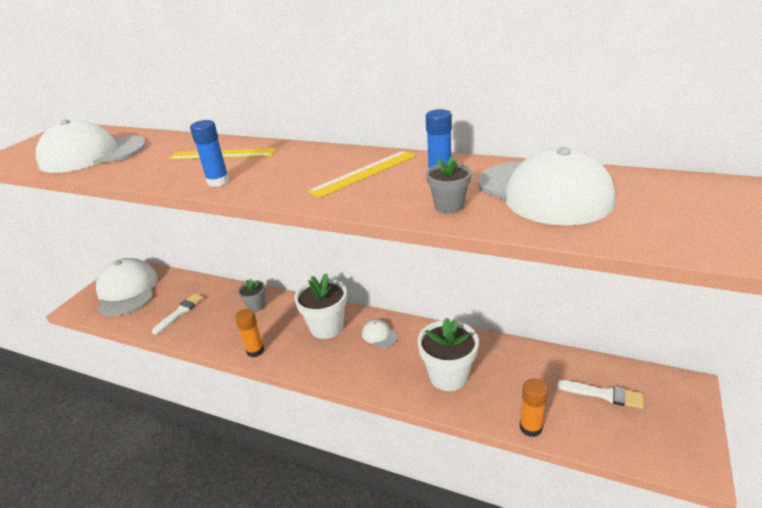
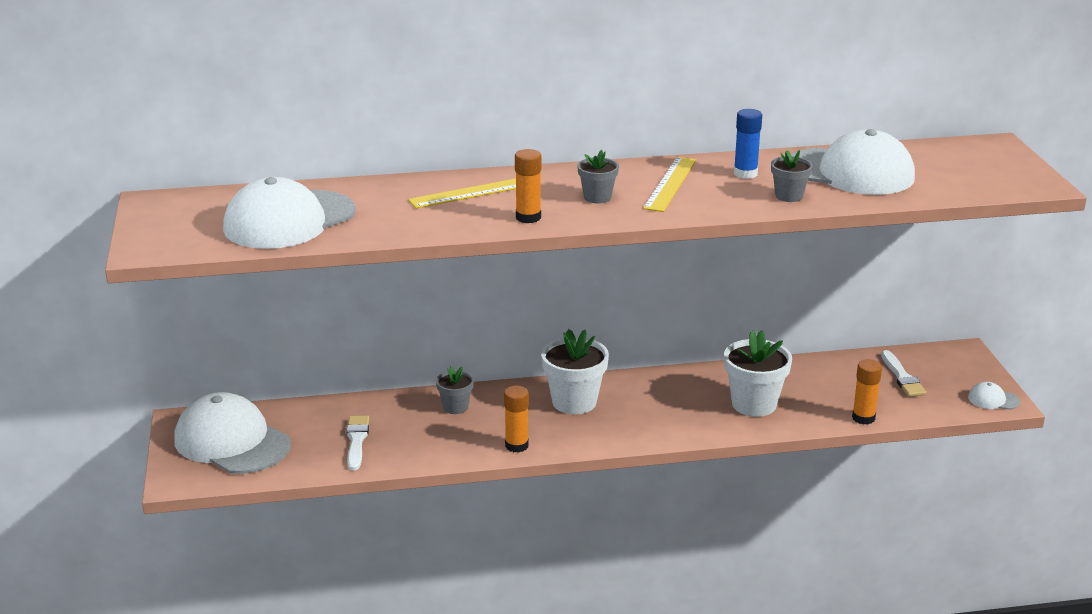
camera: 35 degrees left, 5 degrees down
blue glue stick [190,120,229,187] -> orange glue stick [515,149,541,223]
white cap [362,320,398,348] -> white cap moved to [968,382,1020,410]
white brush [556,380,644,409] -> white brush turned 90 degrees clockwise [881,350,926,397]
none -> grey flower pot [577,150,619,203]

